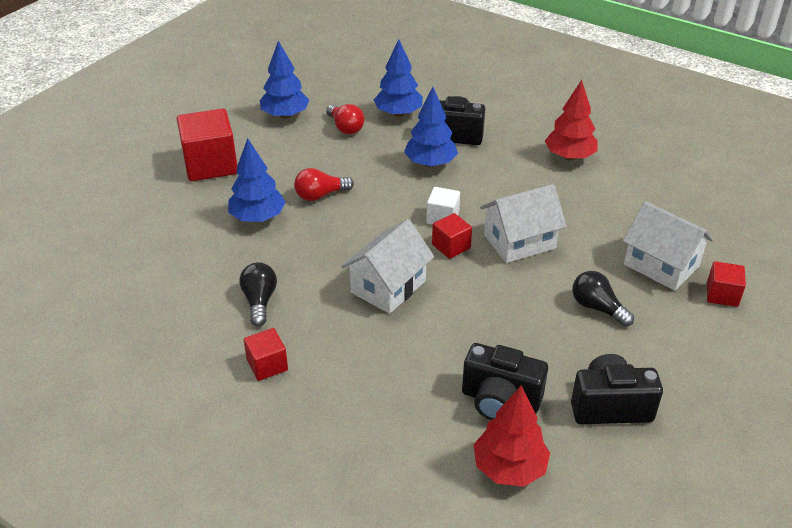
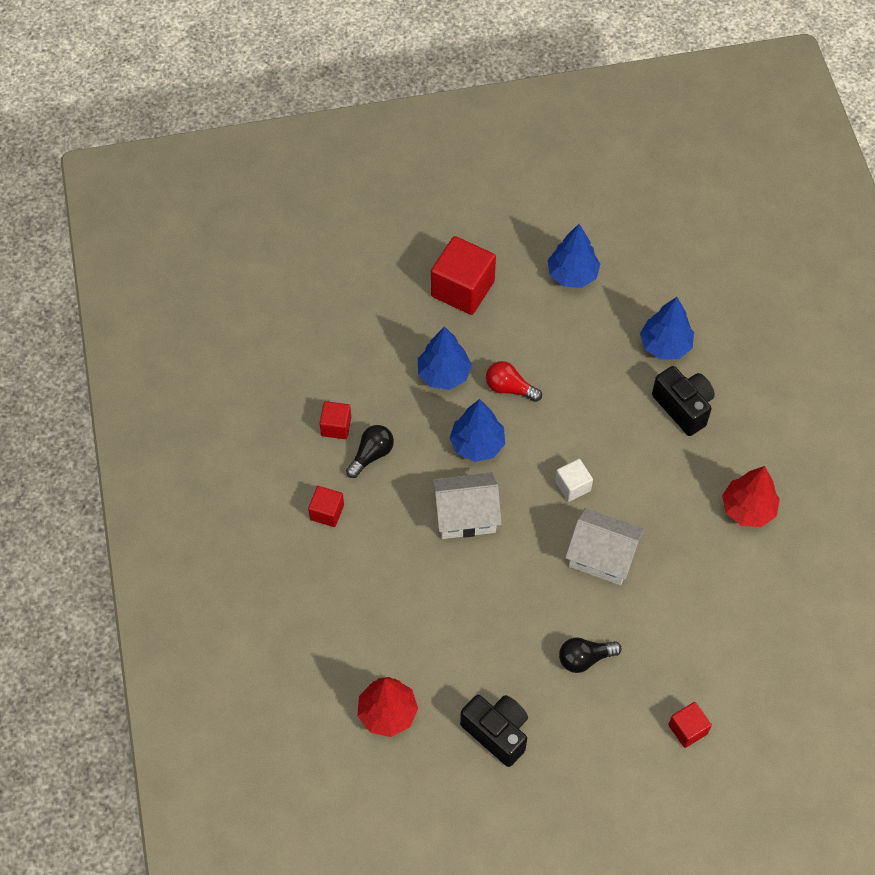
camera: 45 degrees right, 20 degrees up
red light bulb [326,104,365,134] -> none
blue tree [404,87,458,167] -> blue tree moved to [450,399,505,462]
red cube [432,213,472,259] -> red cube moved to [320,401,351,439]
black camera [462,343,548,420] -> none
black light bulb [572,271,634,327] -> black light bulb turned 105 degrees counterclockwise [559,637,622,673]
white house [622,201,714,291] -> none

